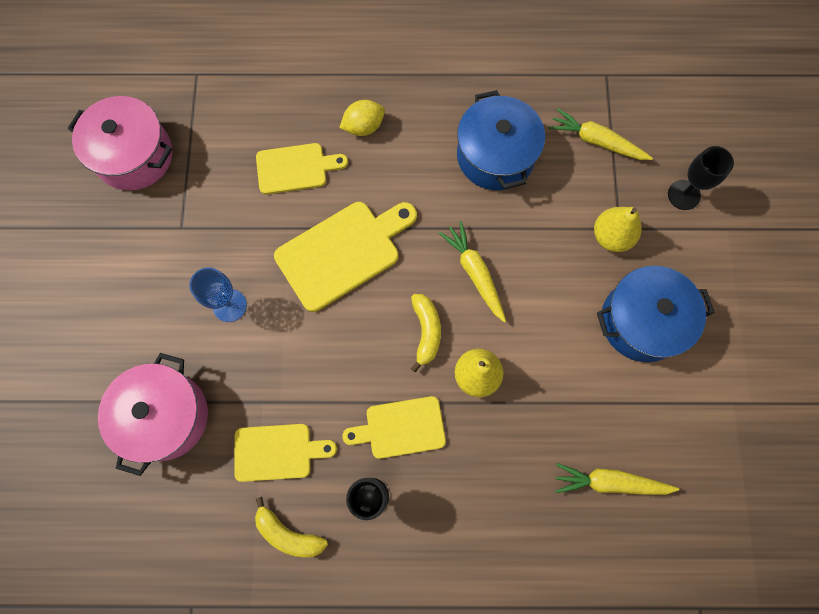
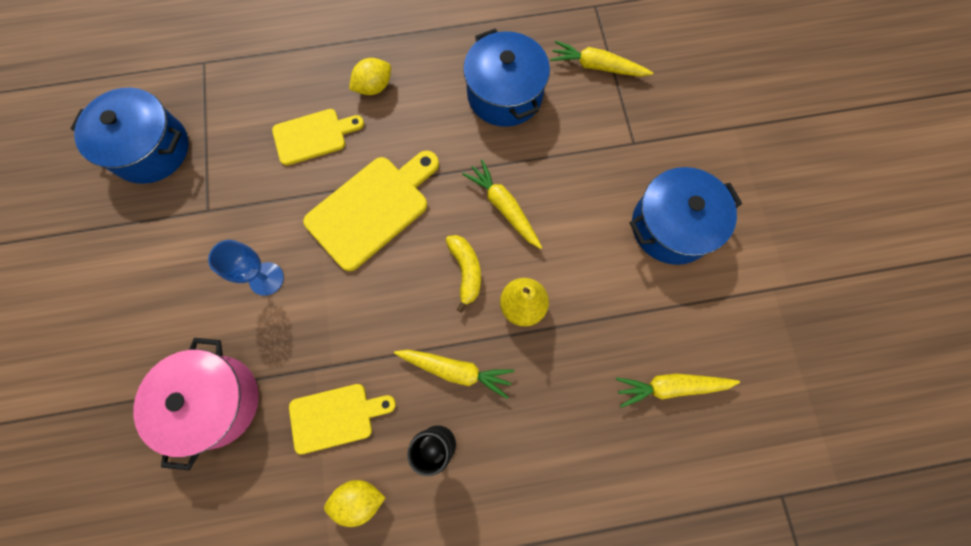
camera: 10 degrees left, 0 degrees up
pink pot [68,96,172,191] -> blue pot [70,88,189,184]
yellow banana [255,497,328,558] -> yellow lemon [324,480,386,527]
yellow cutting board [342,396,446,459] -> yellow carrot [394,350,514,399]
yellow pear [594,207,642,252] -> none
black goblet [668,146,734,210] -> none

